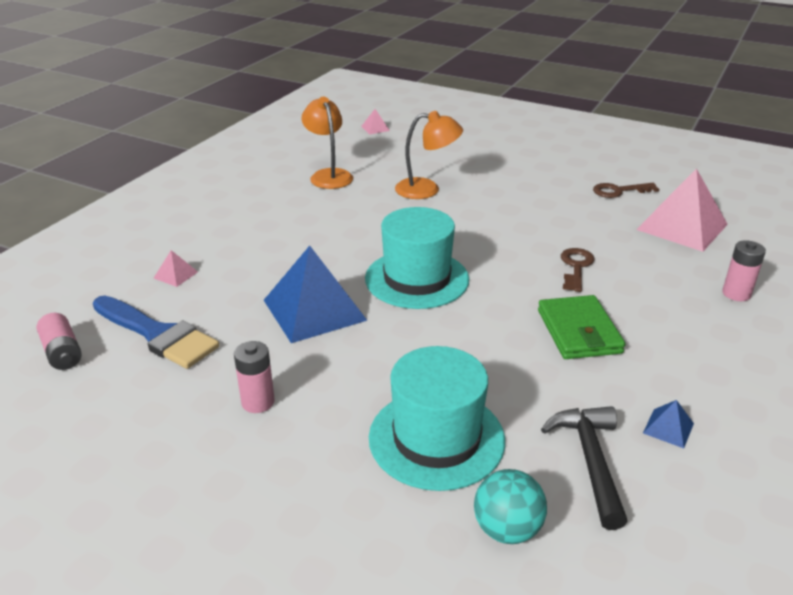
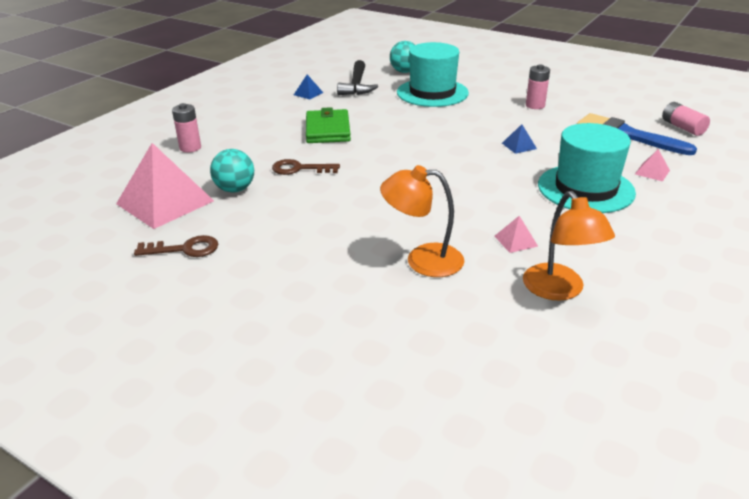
camera: 175 degrees left, 0 degrees up
blue pyramid [264,246,368,343] -> blue pyramid [502,124,537,154], size x0.42
pink pyramid [361,109,390,134] -> pink pyramid moved to [495,216,538,253]
turquoise hat [365,207,469,309] -> turquoise hat moved to [538,123,636,213]
brown key [561,248,595,292] -> brown key turned 75 degrees clockwise [272,159,340,175]
none -> turquoise ball [210,149,254,192]

